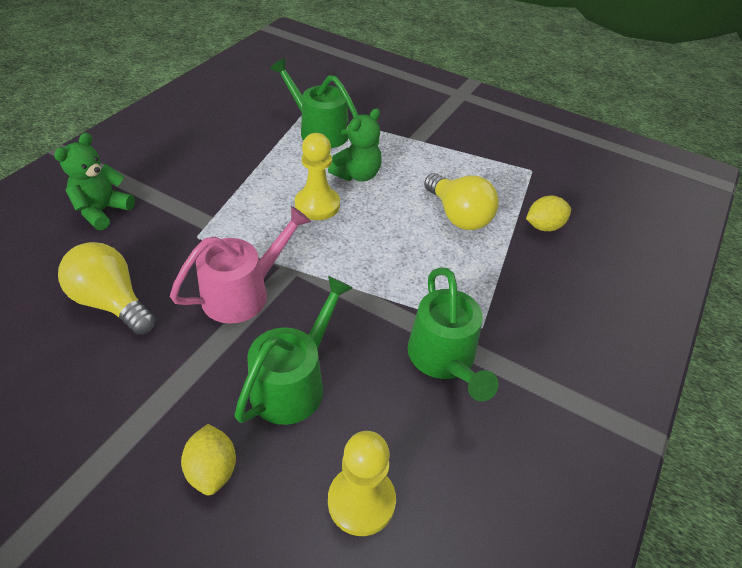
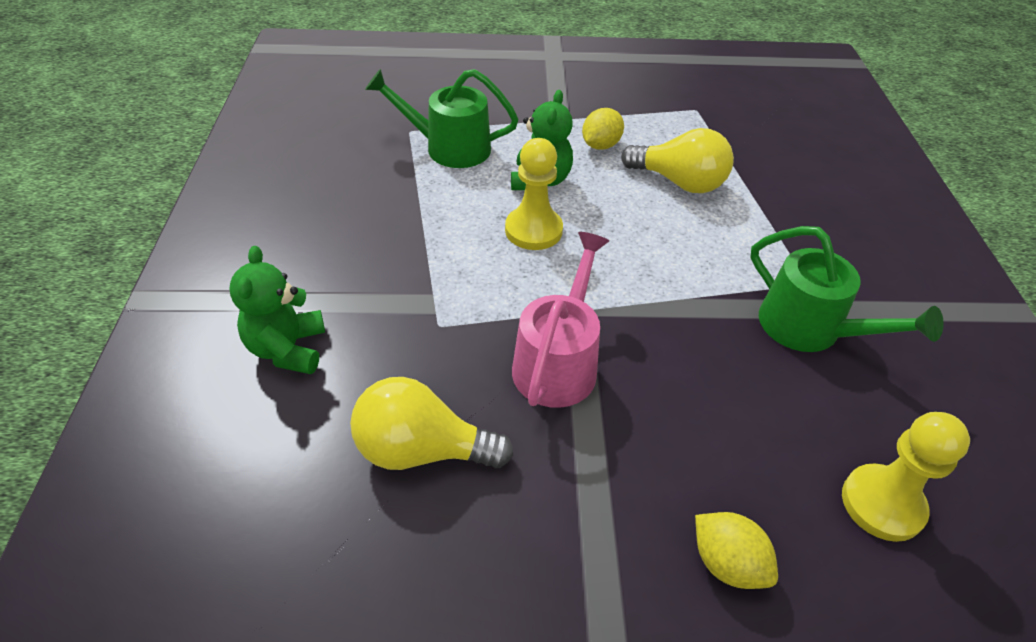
camera: 30 degrees left, 0 degrees up
green watering can [234,276,353,425] -> none
yellow lemon [526,196,571,231] -> yellow lemon moved to [582,108,624,150]

